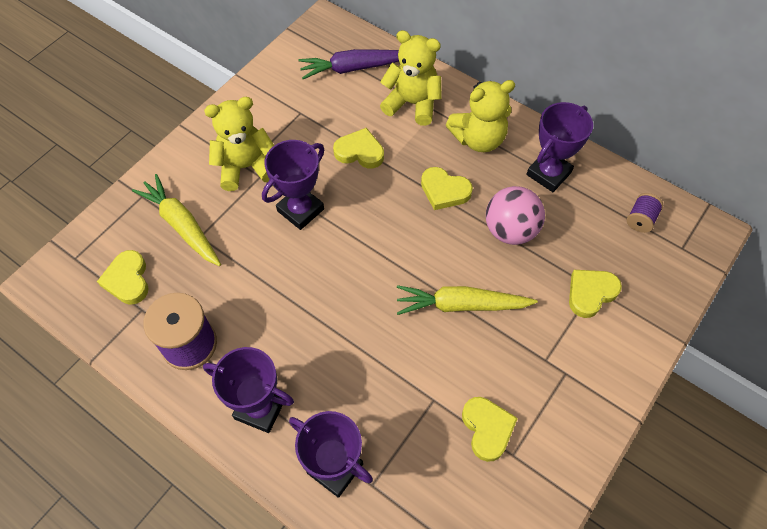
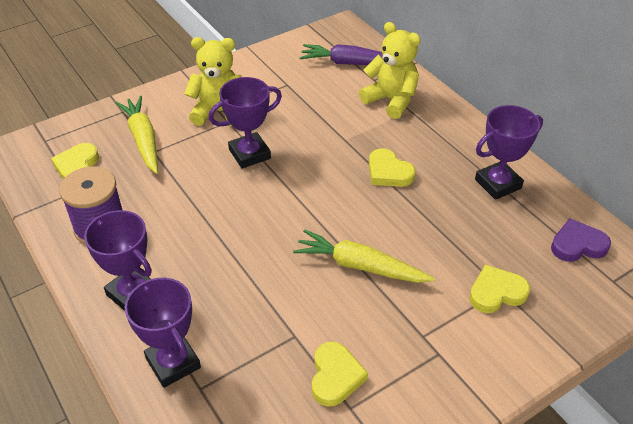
camera: 20 degrees right, 15 degrees down
yellow heart [333,128,384,169] -> none
yellow teddy bear [446,80,515,152] -> none
pink ball [486,186,545,245] -> none
purple spool [627,193,663,233] -> purple heart [551,219,611,262]

